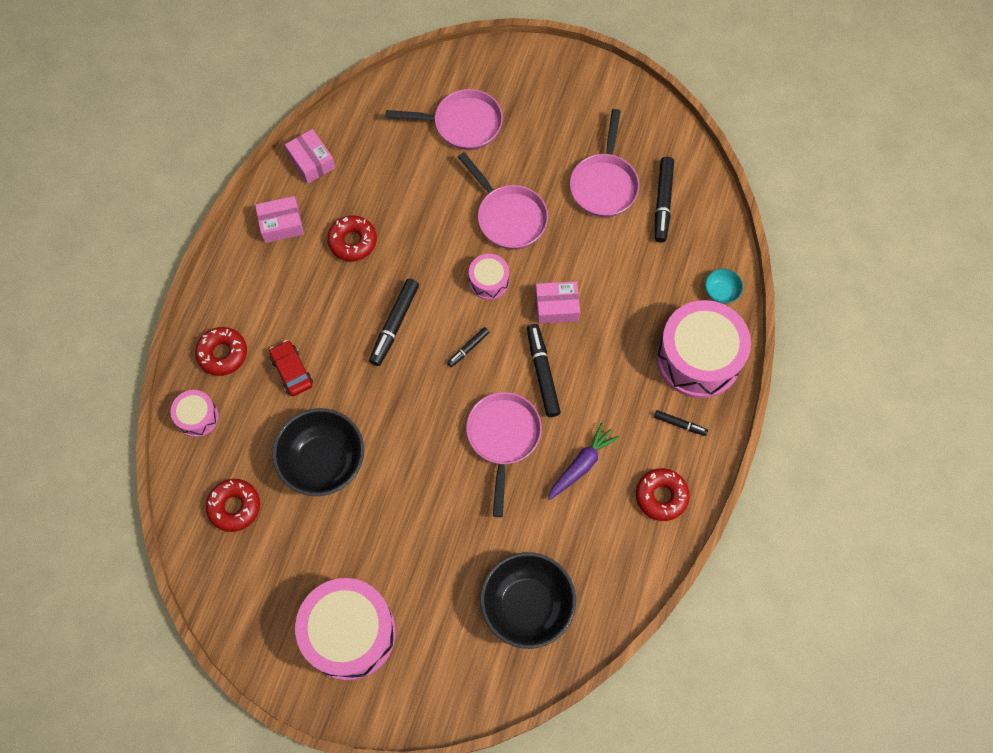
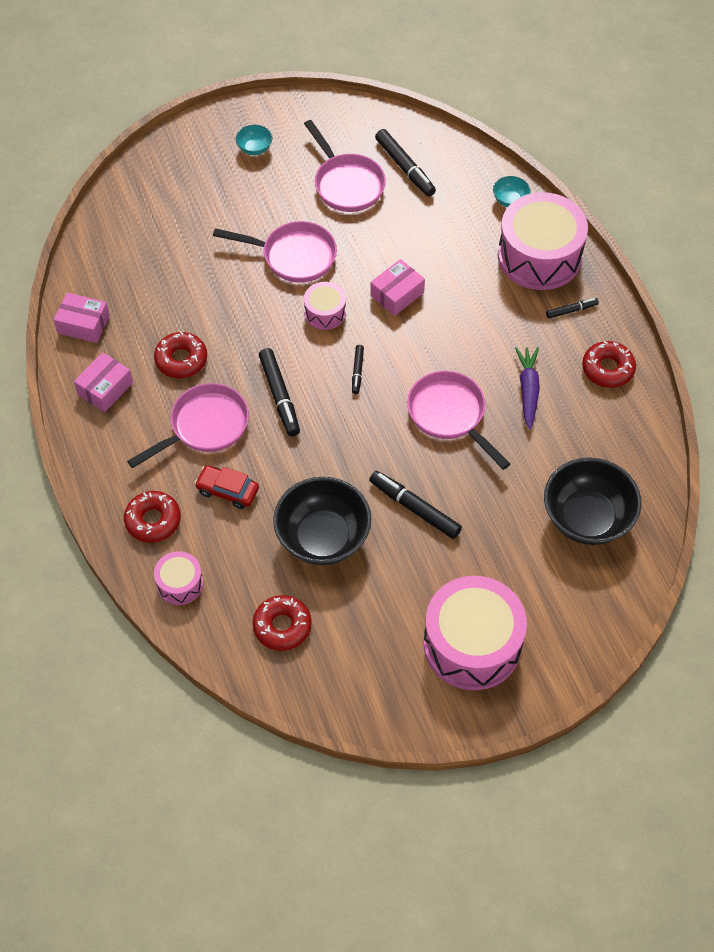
camera: 40 degrees left, 10 degrees down
pink pan [385,89,503,150] -> pink pan moved to [127,383,249,468]
black marker [527,324,561,417] -> black marker moved to [369,471,462,539]
none -> turquoise bowl [236,125,272,155]

